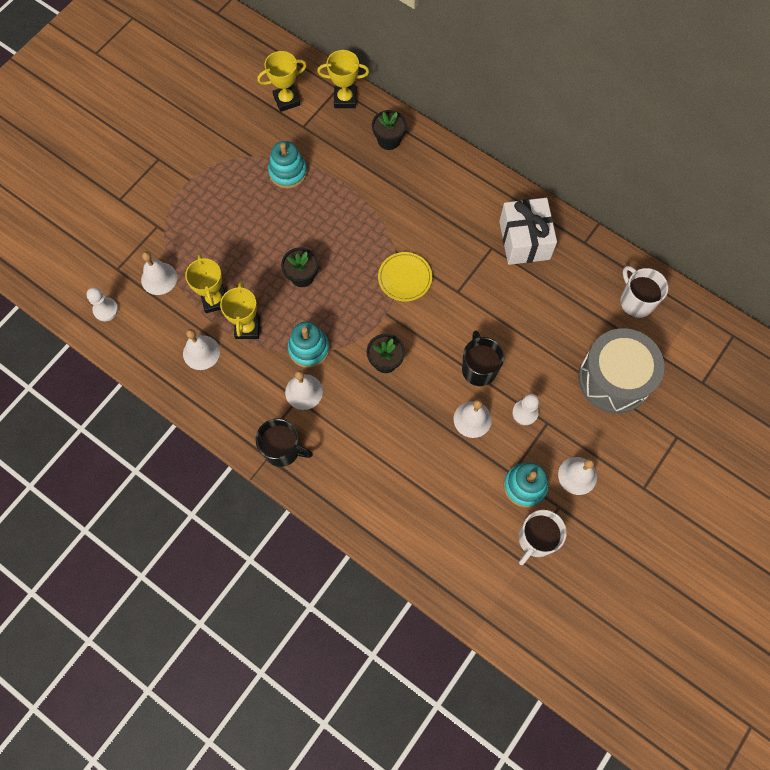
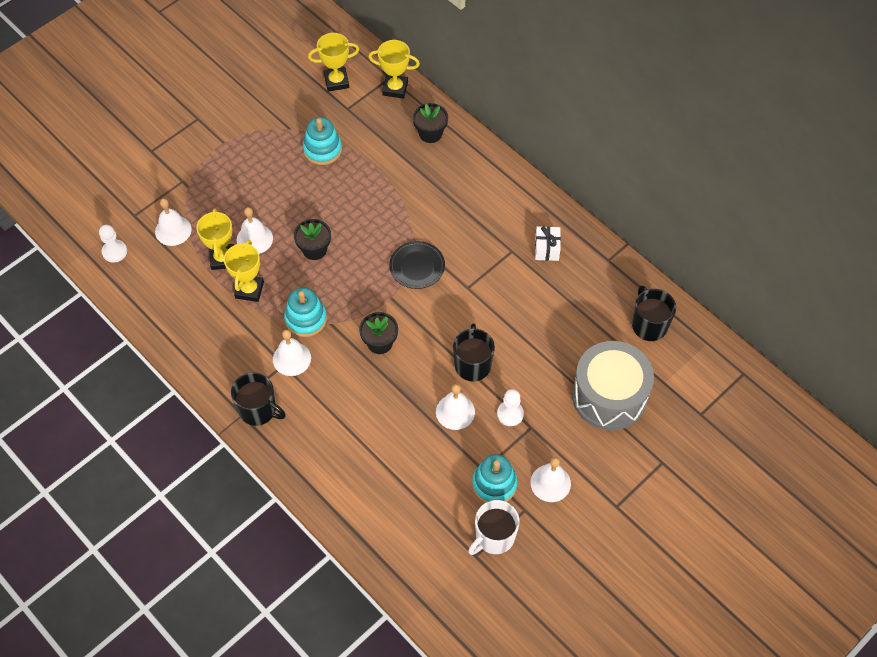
camera: 10 degrees right, 10 degrees down
white bell [183,329,220,370] -> white bell moved to [237,207,273,254]
yellow plate [378,252,432,302] -> black plate [389,241,445,289]
white gift [499,198,557,265] -> white gift [535,226,561,261], size x0.53
white mug [620,266,668,318] -> black mug [632,286,676,341]

